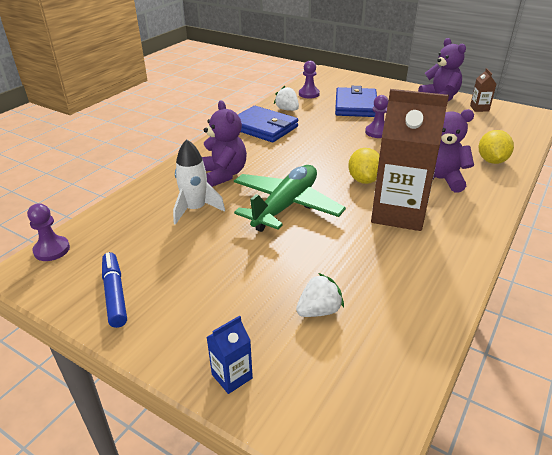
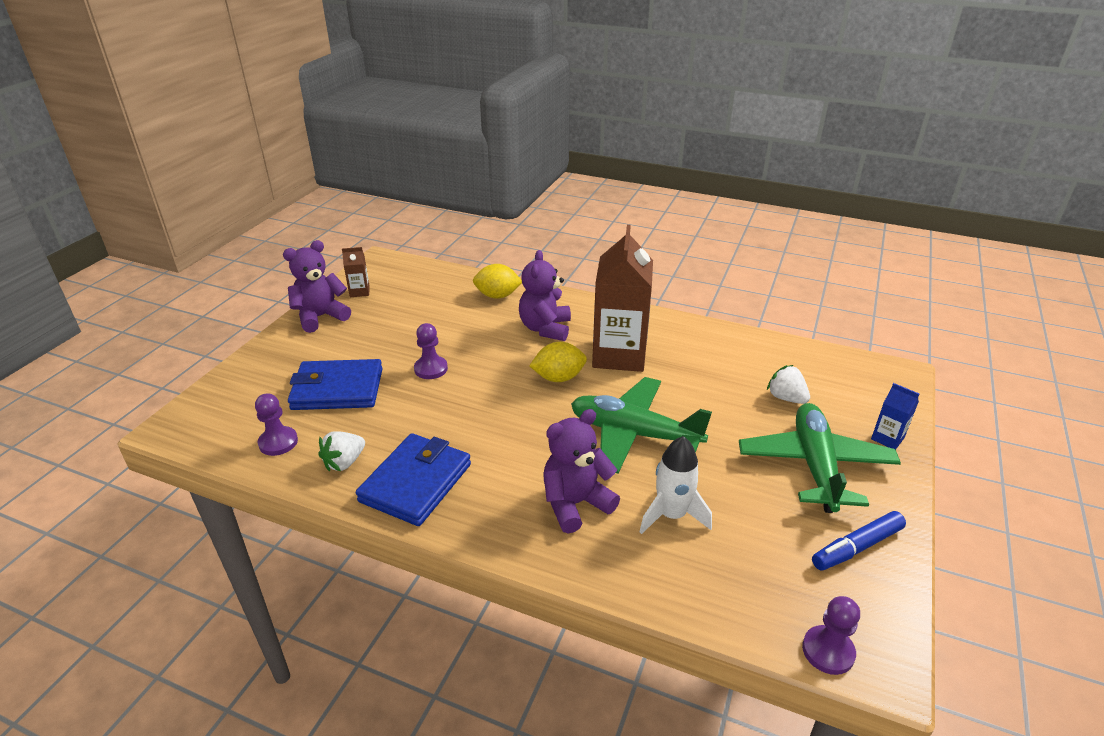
camera: 100 degrees left, 0 degrees up
none -> green plane [739,403,901,513]

